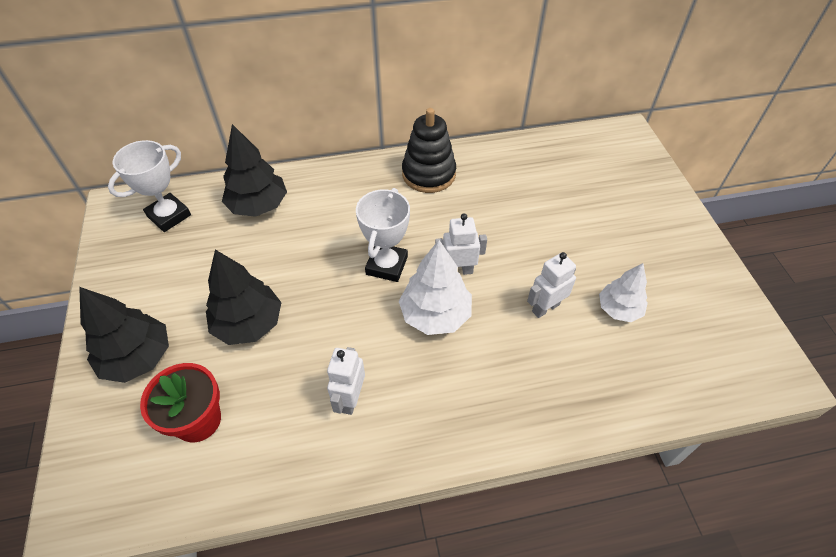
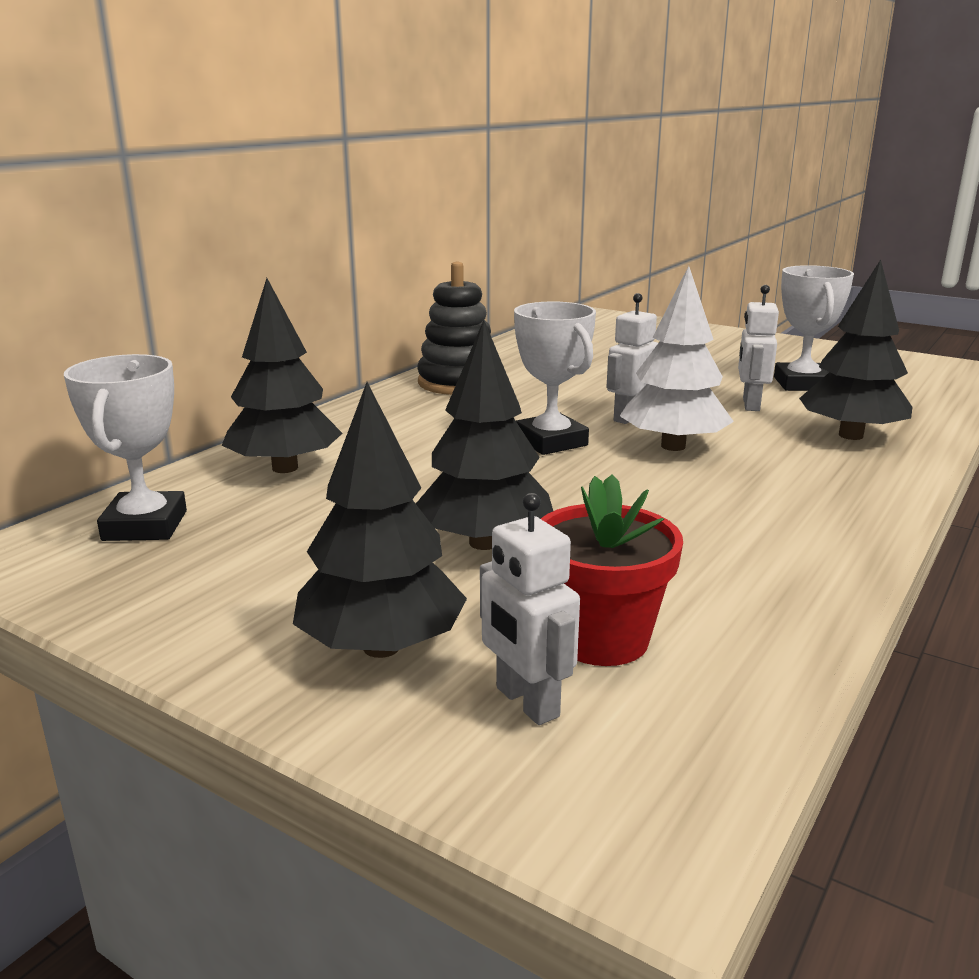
camera: 45 degrees left, 30 degrees down
white robot [327,347,365,415] -> white robot moved to [480,493,580,725]
white tree [599,263,648,322] -> white trophy [774,265,854,391]
none -> black tree [799,259,912,440]

